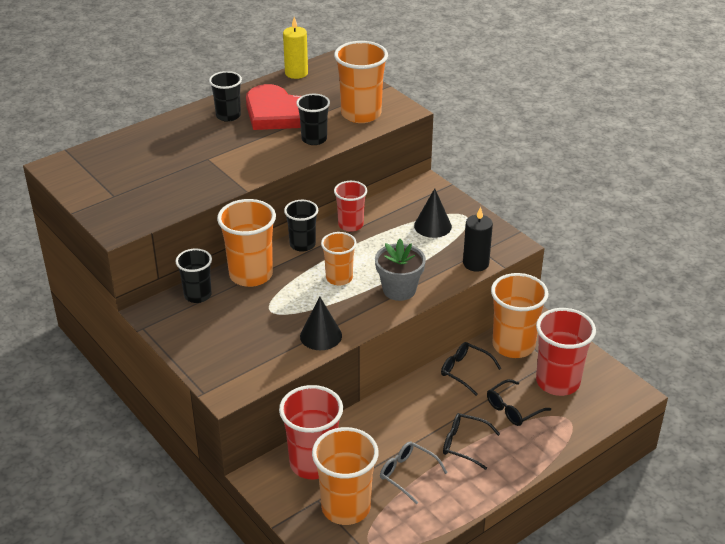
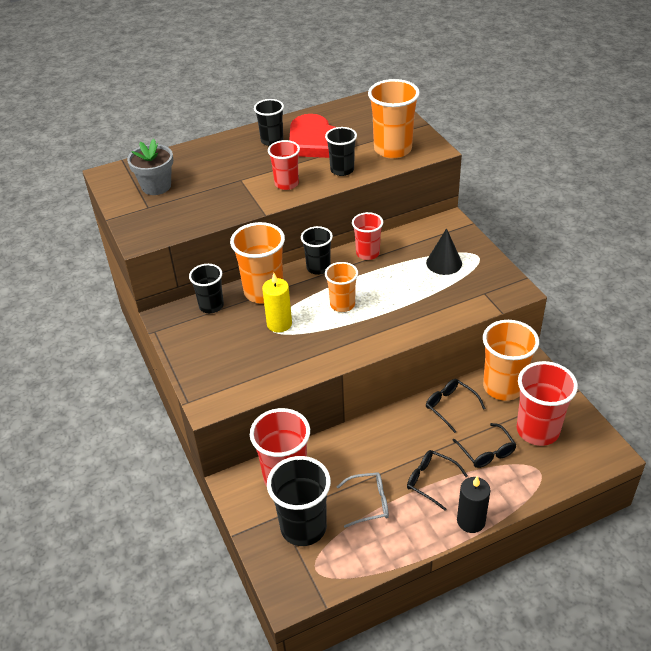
camera: 15 degrees right, 5 degrees up
yellow candle [283,17,308,79] -> yellow candle moved to [262,273,292,333]
black cone [300,297,342,350] -> none
orange cup [312,427,379,525] -> black cup [267,456,331,546]
grey flower pot [375,239,426,301] -> grey flower pot moved to [127,139,173,195]
grey glasses [380,442,448,504] -> grey glasses turned 120 degrees clockwise [337,472,389,528]
black candle [463,207,493,272] -> black candle moved to [457,476,491,533]
black glasses [487,379,551,426] -> black glasses turned 90 degrees counterclockwise [452,423,517,468]
none -> red cup [268,140,300,190]

